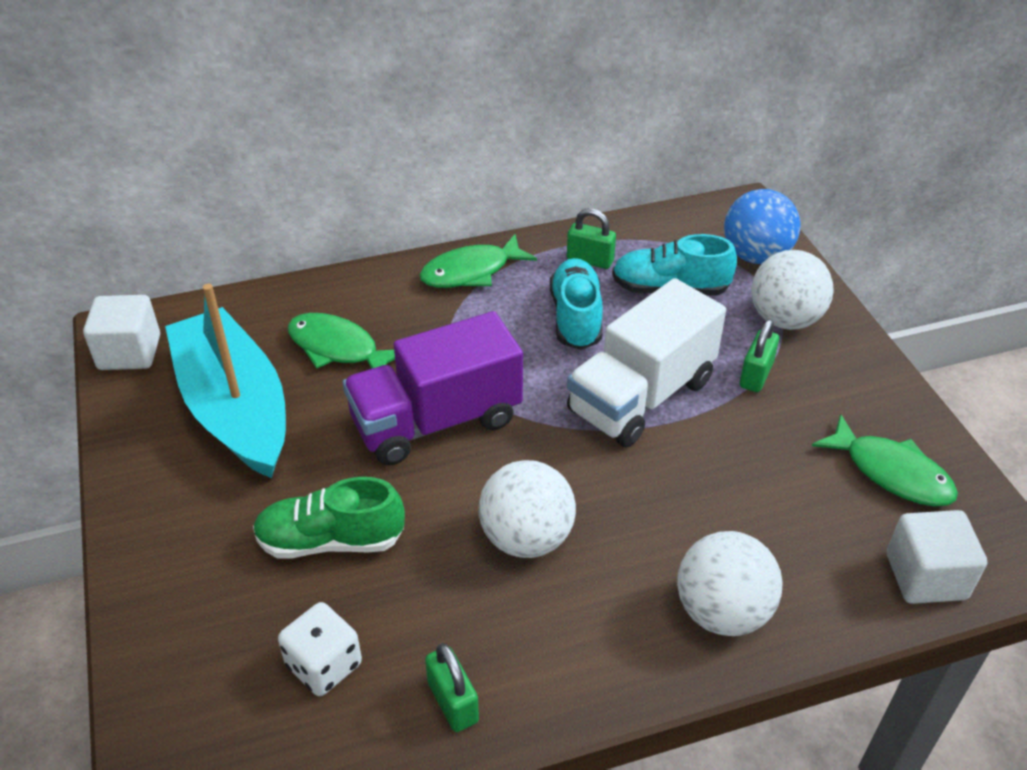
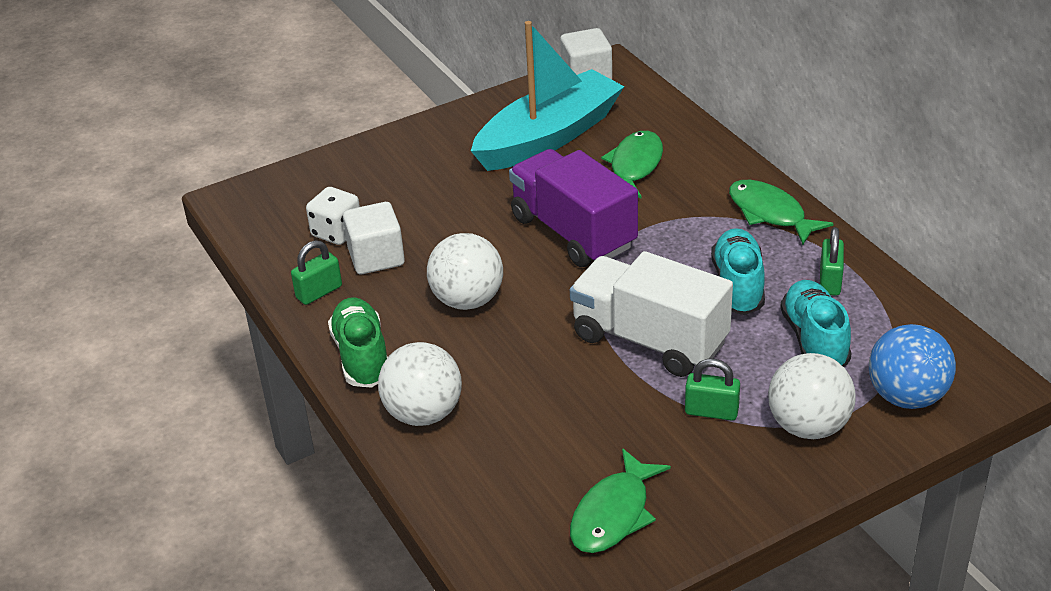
camera: 80 degrees right, 5 degrees down
green shoe [253,477,405,559] -> green shoe moved to [328,297,388,388]
turquoise shoe [550,258,603,350] -> turquoise shoe turned 75 degrees counterclockwise [711,228,765,315]
white cube [887,510,987,604] -> white cube moved to [343,202,405,274]

